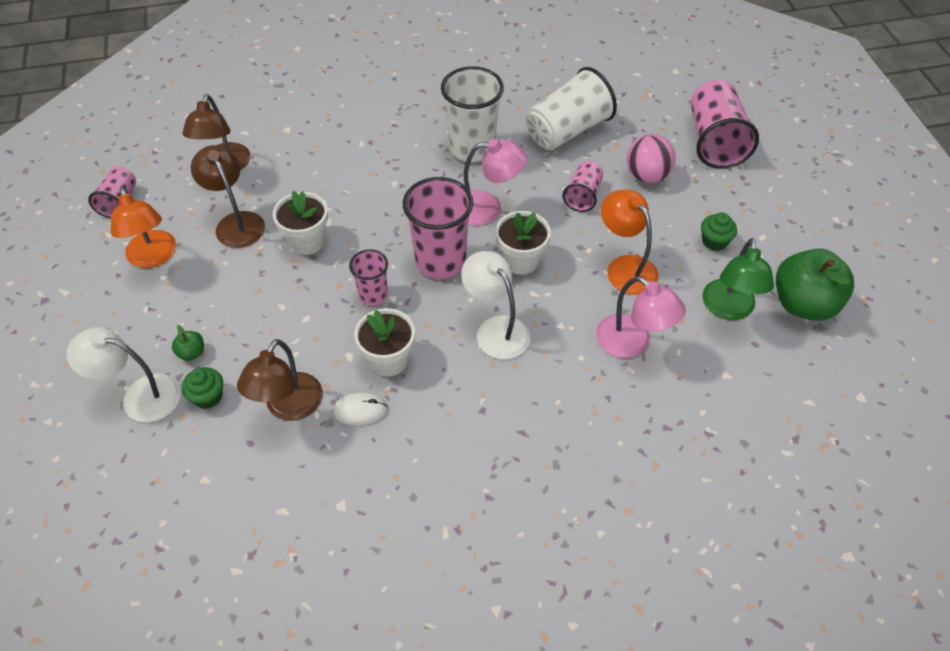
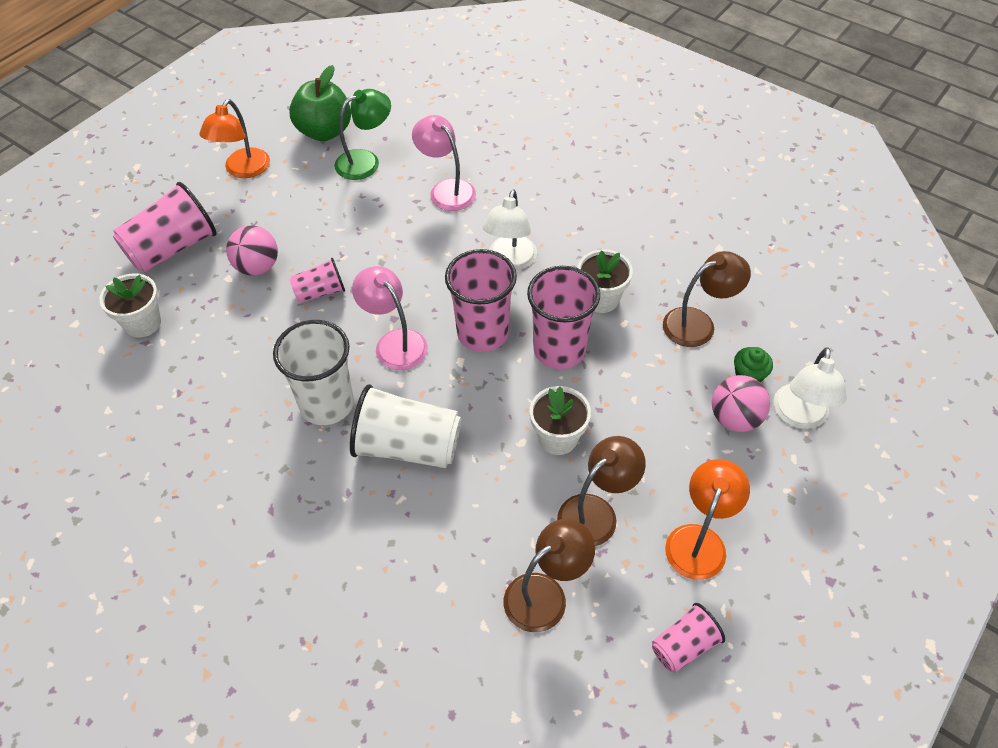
camera: 130 degrees left, 0 degrees up
white lamp [66,327,181,422] -> white lamp turned 45 degrees clockwise [774,347,847,429]
green apple [172,325,204,361] -> pink ball [712,375,770,432]
brown lamp [191,145,265,248] -> brown lamp turned 150 degrees counterclockwise [557,436,646,546]
white mouse [332,392,388,425] -> none
pink cup [349,249,388,306] -> pink cup [527,266,600,369], size x1.80
white flower pot [495,211,551,275] -> white flower pot moved to [99,273,161,338]
white cup [526,67,617,150] -> white cup moved to [350,384,461,468]
pink lamp [596,276,686,358] -> pink lamp turned 45 degrees counterclockwise [412,115,476,211]
orange lamp [601,190,658,295] -> orange lamp moved to [199,99,270,178]
green cupcake [701,212,737,251] -> none

